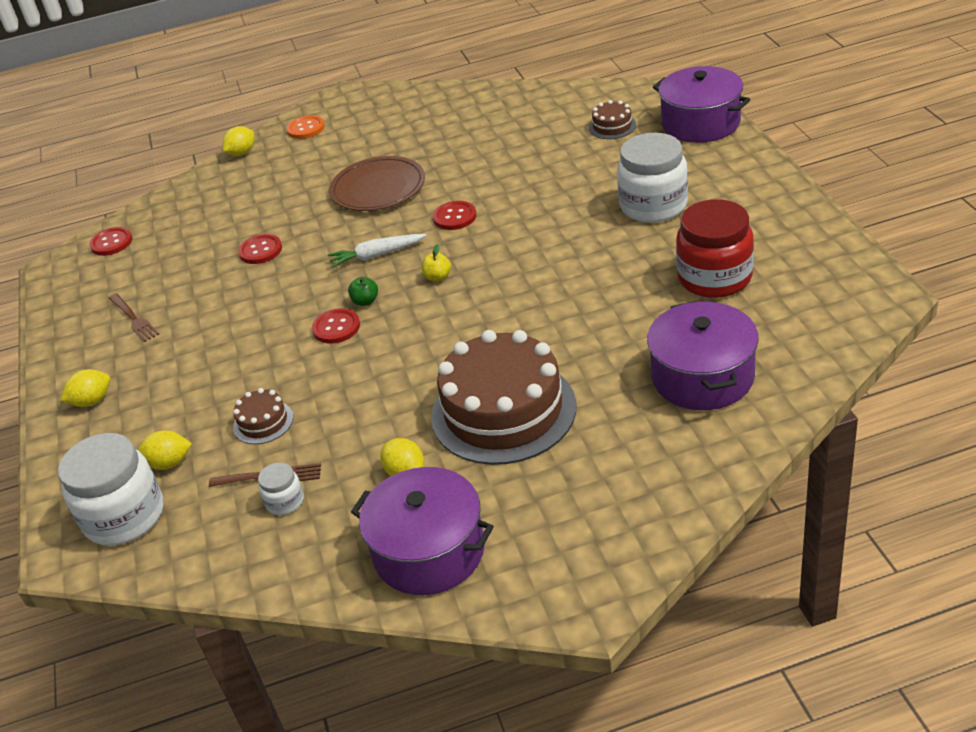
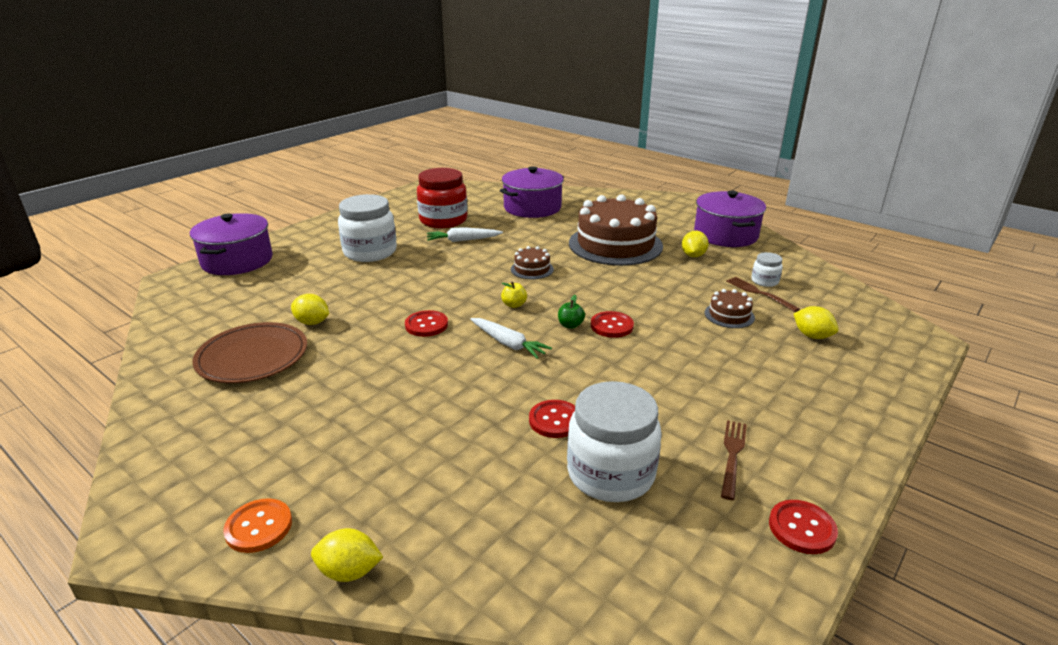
camera: 130 degrees left, 10 degrees down
white jar [58,433,164,546] -> white jar moved to [567,381,662,502]
yellow lemon [60,369,110,407] -> yellow lemon moved to [291,294,329,325]
red button [89,227,132,256] -> red button moved to [769,500,838,554]
brown plate [329,156,425,211] -> brown plate moved to [192,322,307,383]
brown cake [589,100,636,139] -> brown cake moved to [511,246,554,279]
none -> white carrot [427,227,503,242]

